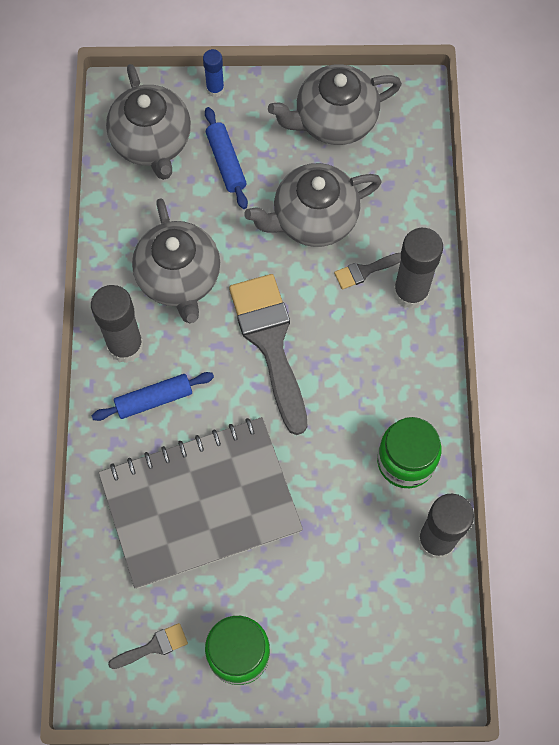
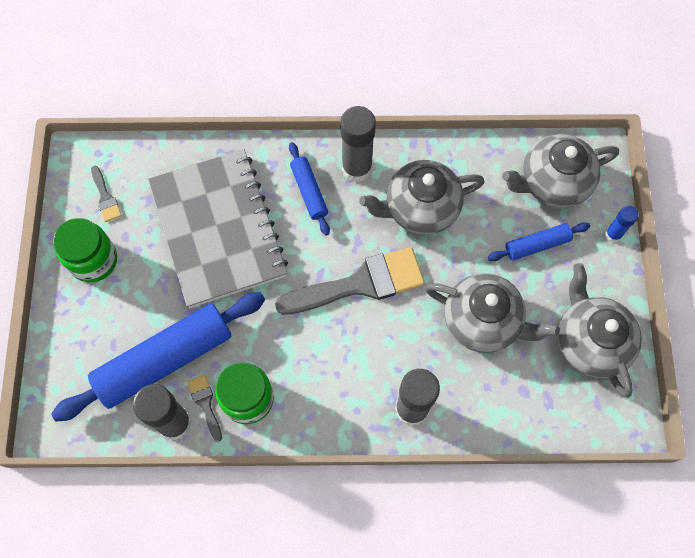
camera: 90 degrees right, 0 degrees up
grey teapot [244,163,382,247] -> grey teapot turned 135 degrees clockwise [425,273,560,353]
grey brush [334,253,401,290] -> grey brush moved to [187,375,222,442]
none -> blue rolling pin [51,292,265,422]

